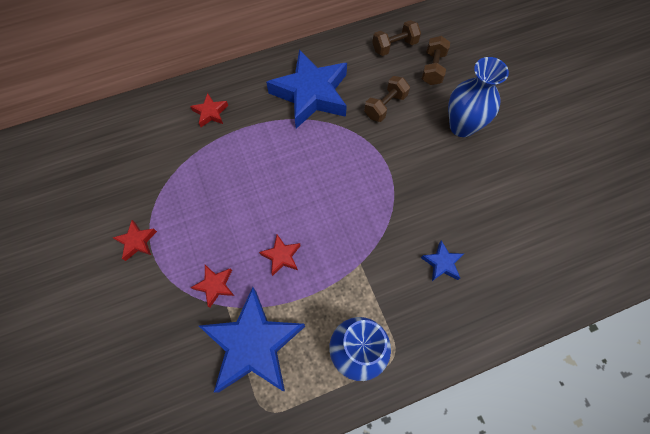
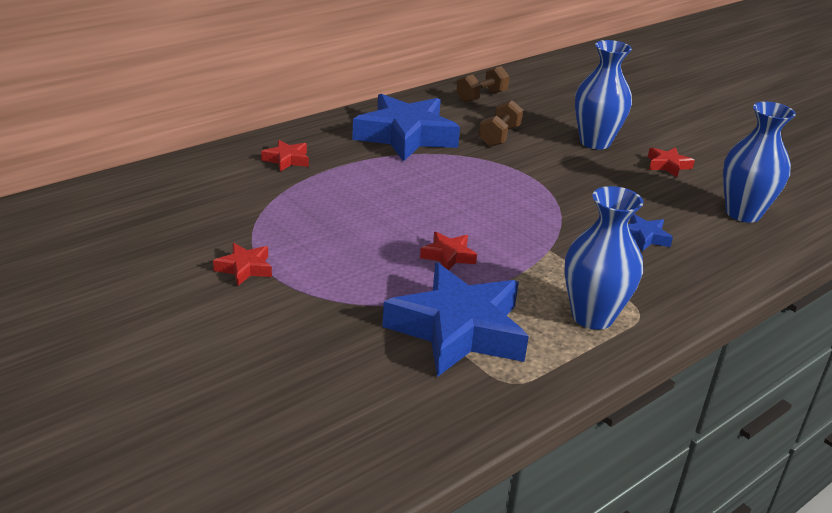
camera: 20 degrees left, 35 degrees down
red star [190,265,234,308] -> red star moved to [648,147,695,177]
brown dumbbell [422,36,450,85] -> none
none -> blue vase [723,102,796,223]

